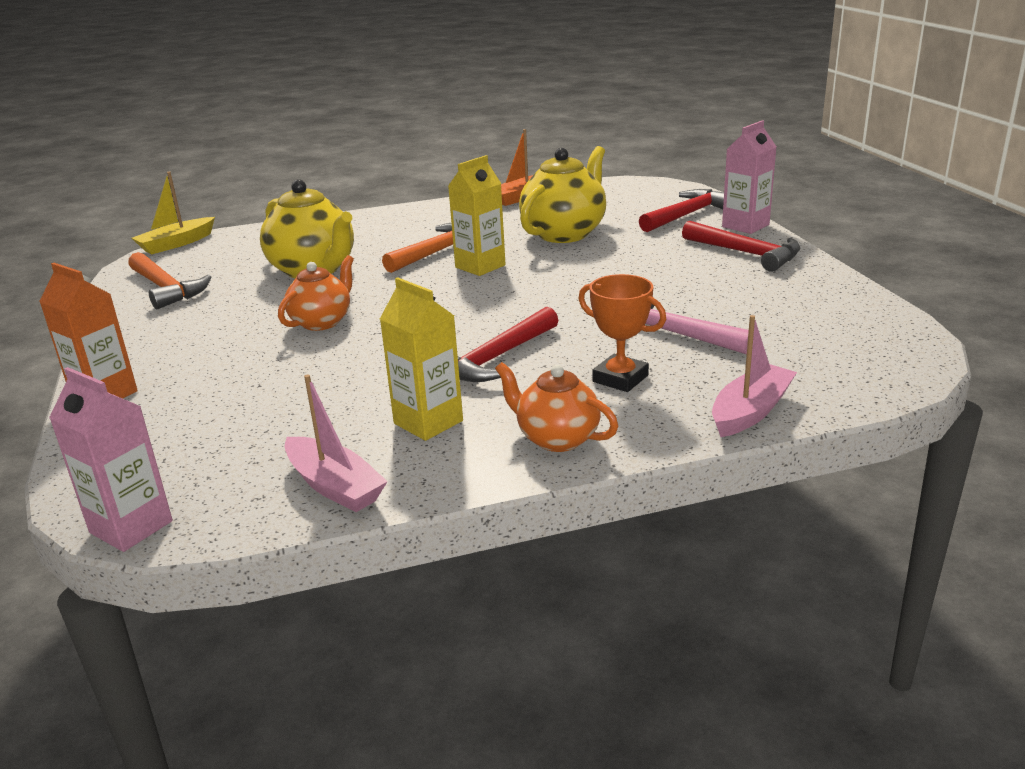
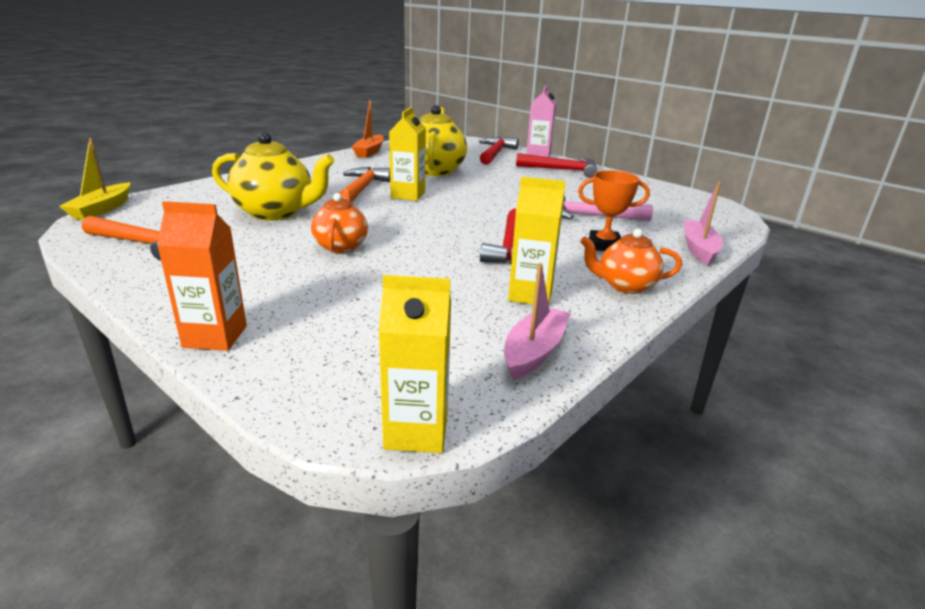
camera: 35 degrees left, 0 degrees up
pink carton [49,367,173,552] -> yellow carton [379,275,451,453]
pink boat [284,375,388,512] -> pink boat turned 75 degrees counterclockwise [504,263,571,380]

